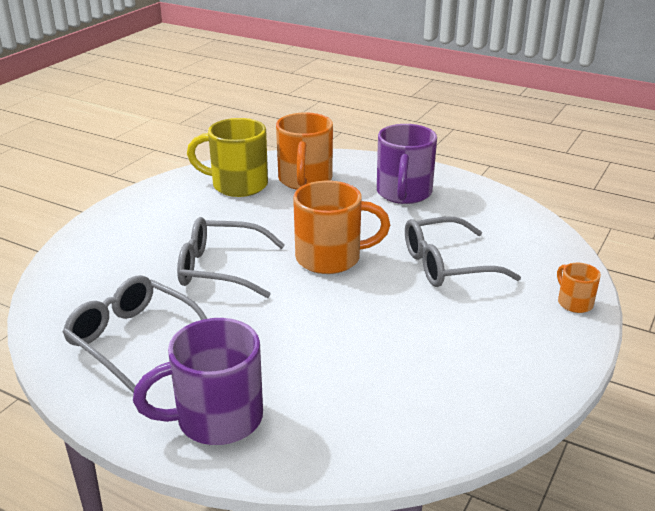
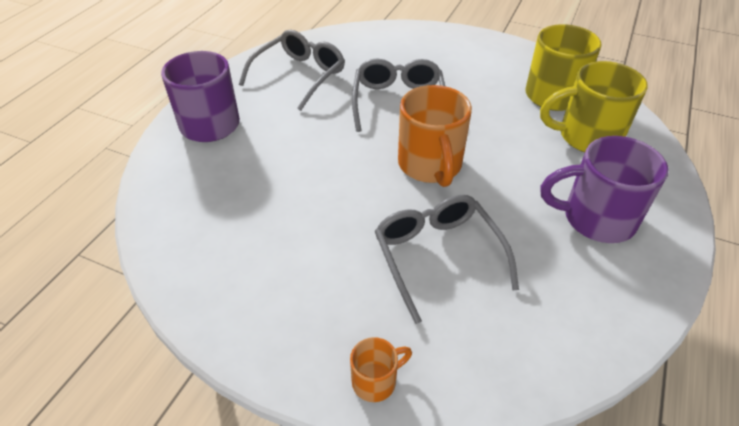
camera: 85 degrees right, 15 degrees up
orange mug [276,112,333,190] -> yellow mug [540,61,648,152]

